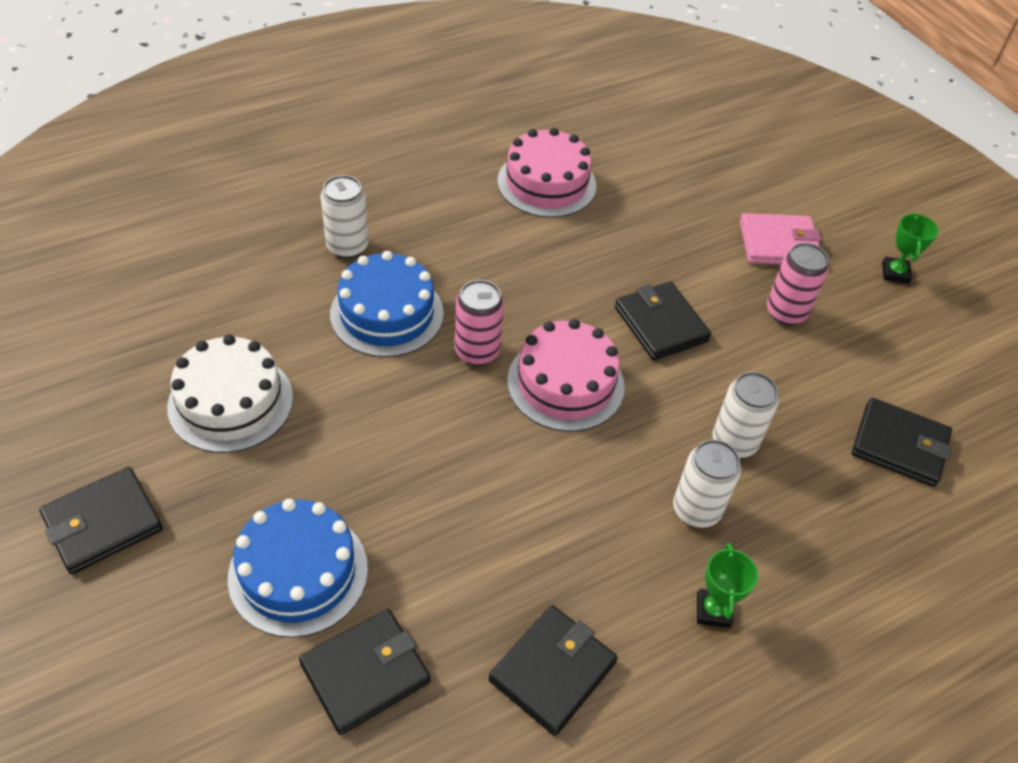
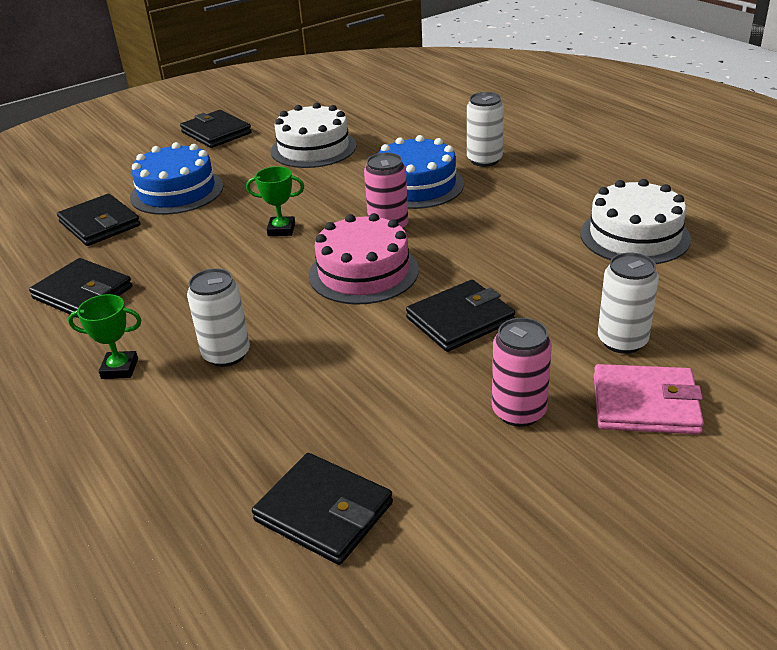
camera: 90 degrees right, 15 degrees down
pink cake [497,128,596,218] -> white cake [580,179,691,264]
white can [712,372,779,458] -> white can moved to [598,253,659,354]
pink wallet [740,213,821,265] -> pink wallet turned 75 degrees counterclockwise [594,364,704,434]
black wallet [852,398,952,487] -> black wallet turned 75 degrees counterclockwise [252,453,393,565]
green trophy [882,213,939,284] -> green trophy moved to [246,166,304,236]

